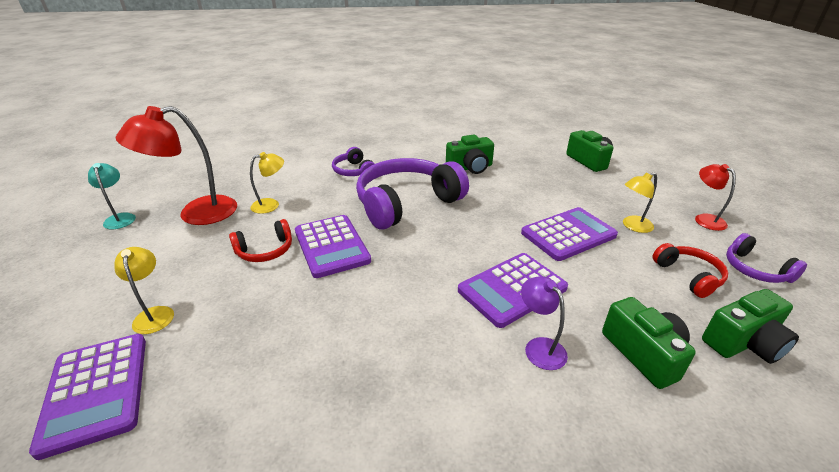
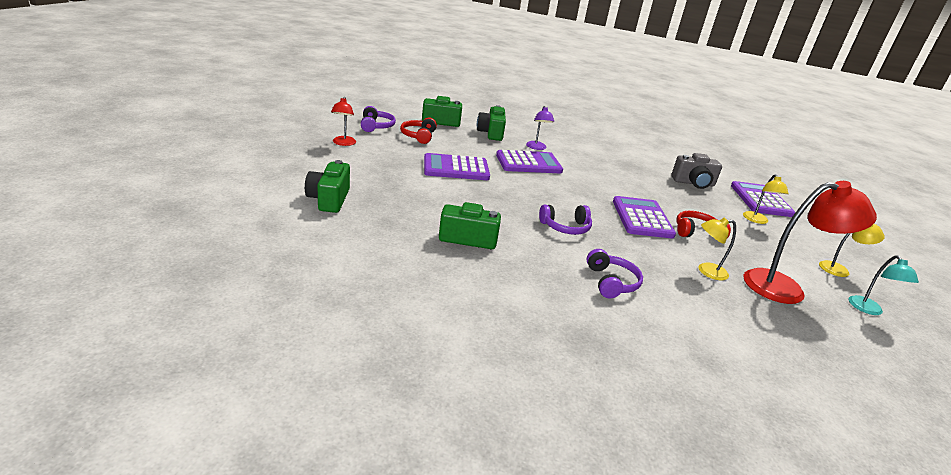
camera: 160 degrees left, 5 degrees down
purple headphones [356,158,469,230] -> purple headphones [539,205,592,235], size x0.49
yellow lamp [623,172,657,233] -> yellow lamp moved to [819,224,885,277]
none -> grey camera [671,153,722,189]

